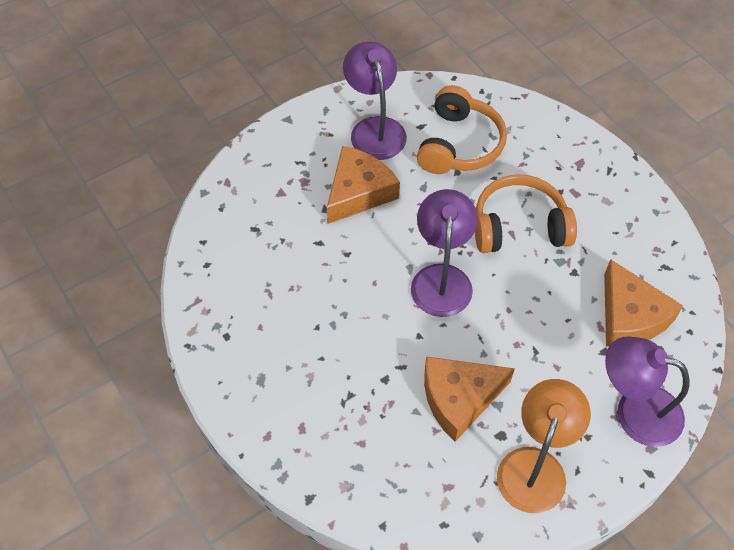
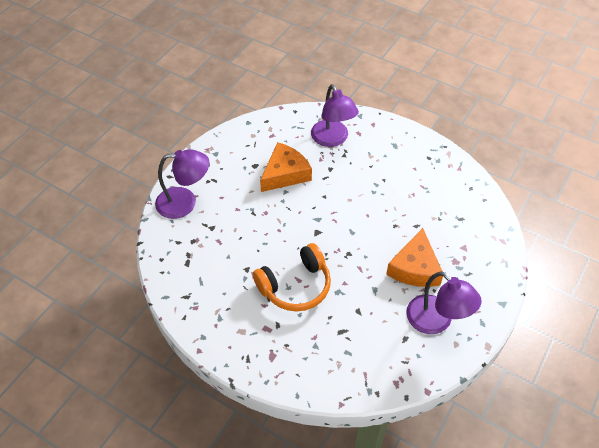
camera: 155 degrees right, 5 degrees down
purple lamp [411,189,478,317] -> purple lamp moved to [311,84,359,147]
orange headphones [417,85,507,174] -> none
orange lamp [497,379,591,513] -> none
orange cheese [604,259,683,346] -> none

